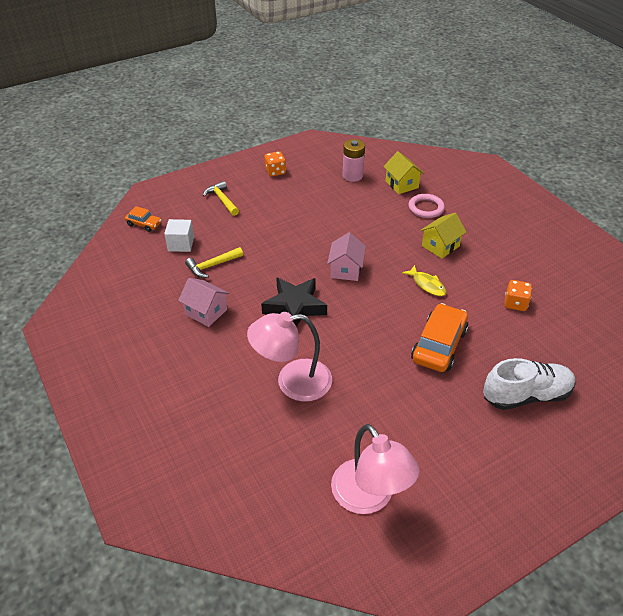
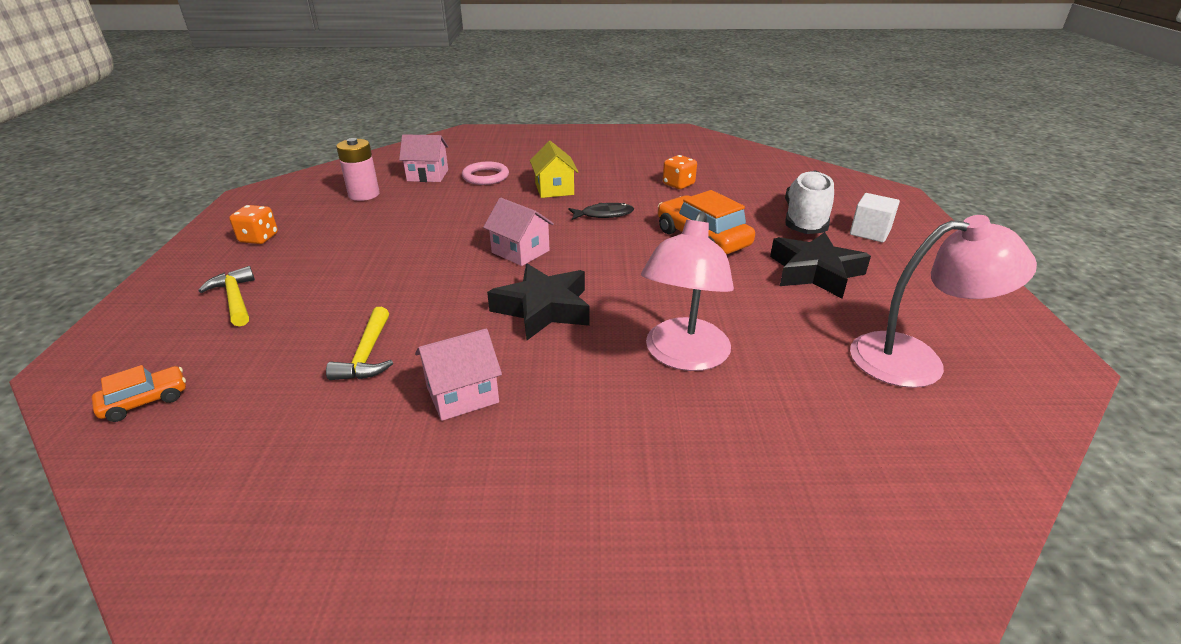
camera: 60 degrees left, 10 degrees down
white cube [164,219,194,252] -> white cube moved to [850,193,900,243]
yellow hammer [203,181,239,216] -> yellow hammer turned 60 degrees clockwise [198,266,255,327]
yellow house [383,151,424,194] -> pink house [399,134,449,182]
yellow fish [402,265,446,296] -> black fish [568,203,634,220]
none -> black star [770,232,871,299]

